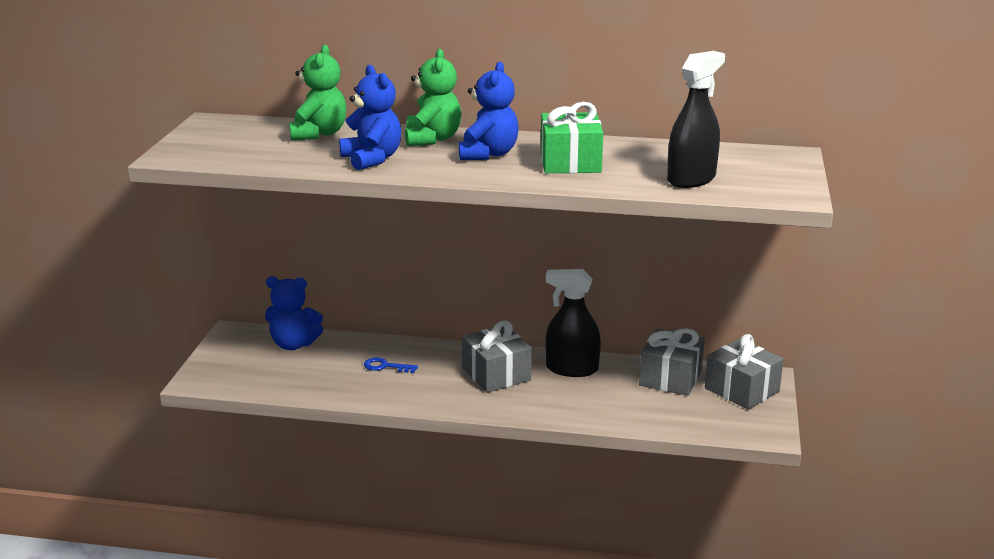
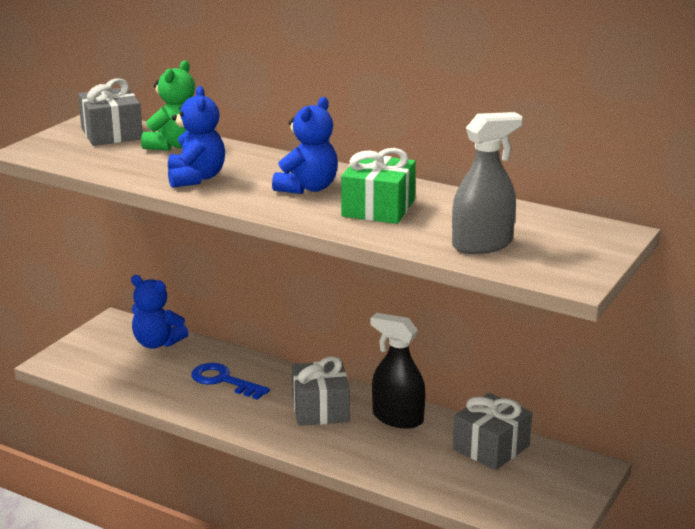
camera: 20 degrees right, 0 degrees up
blue key [364,357,418,373] -> blue key [191,363,270,400], size x1.62
green teddy bear [405,49,461,146] -> none
black spray bottle [667,51,725,188] -> grey spray bottle [452,112,523,254]
grey gift [705,334,783,410] -> grey gift moved to [78,78,143,146]

